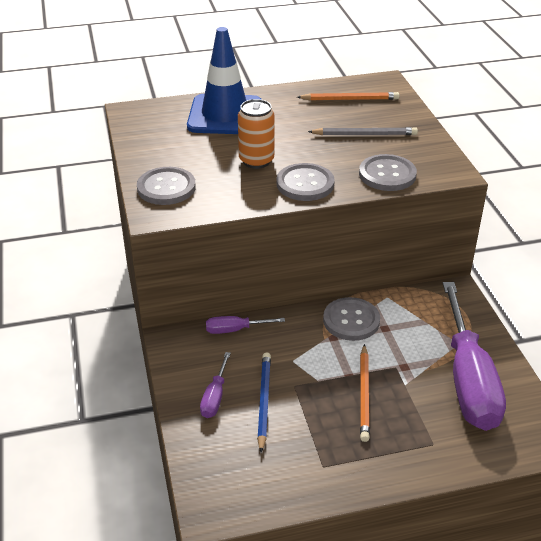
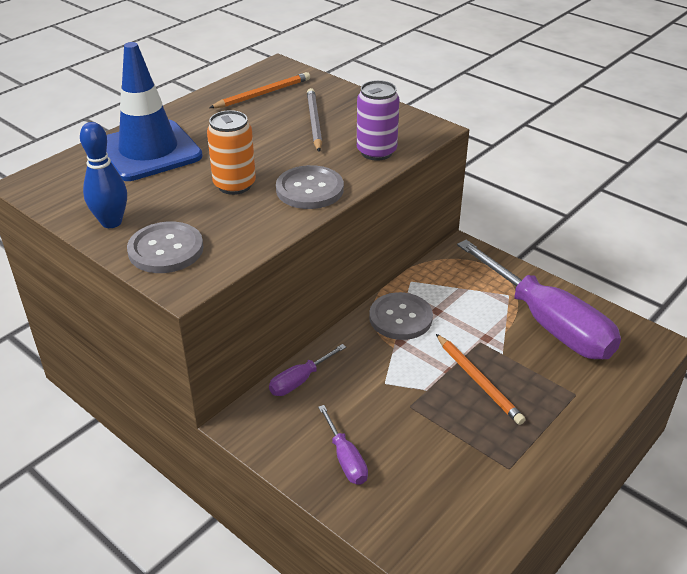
camera: 35 degrees left, 0 degrees up
blue pencil [257,352,271,453] -> none
grey pencil [308,127,418,135] -> grey pencil turned 60 degrees counterclockwise [307,88,322,152]
grey button [359,154,417,191] -> purple can [357,80,400,161]
none -> blue bowling pin [80,122,127,228]

